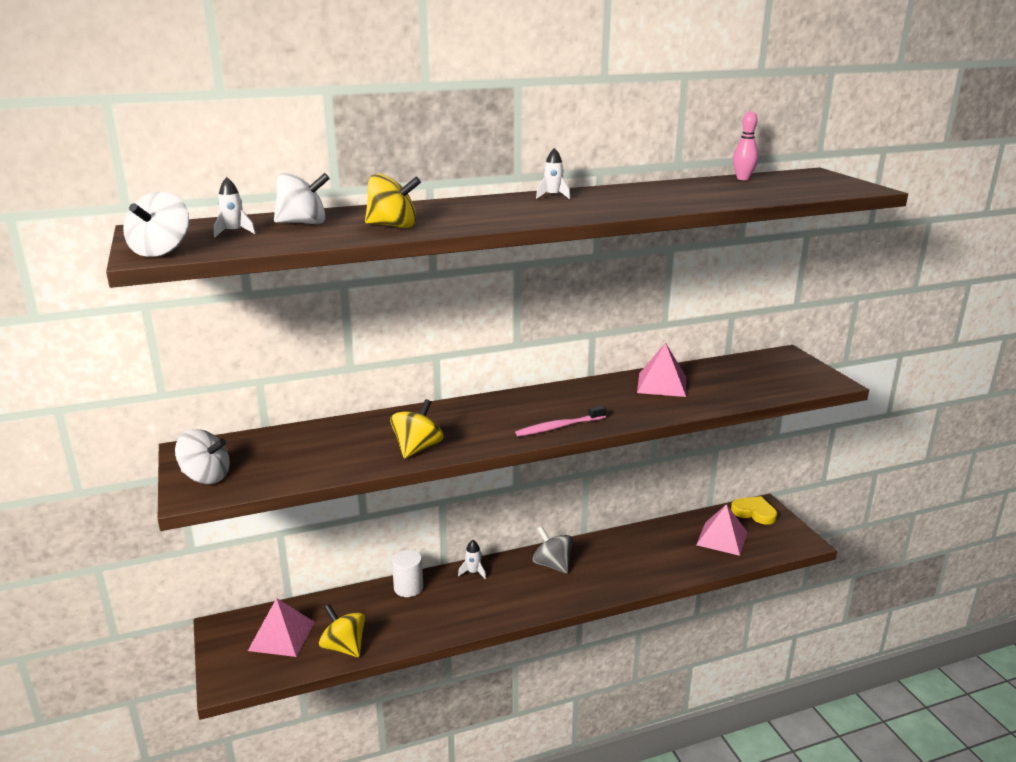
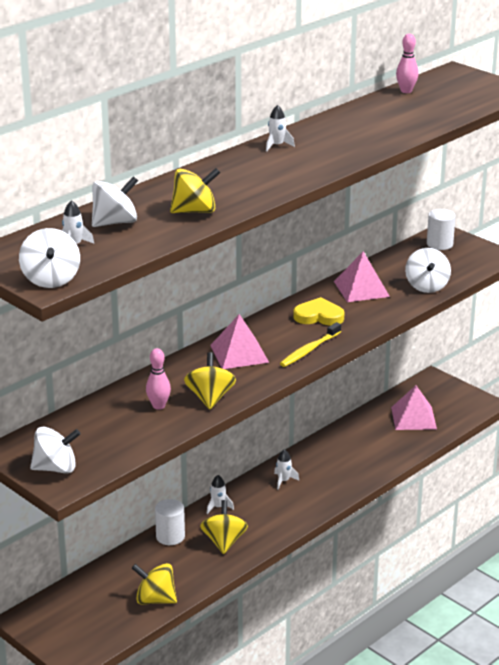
camera: 25 degrees left, 5 degrees up
pink pyramid [248,598,315,657] -> pink pyramid moved to [210,314,269,369]
pink toothbrush [515,406,606,437] -> yellow toothbrush [280,322,341,367]
grey spinning top [533,526,573,574] -> white rocket [274,449,299,490]
yellow heart [731,496,777,525] -> yellow heart moved to [293,297,344,326]
none -> pink bowling pin [146,348,171,410]
none -> yellow spinning top [200,500,248,554]
none -> white spinning top [405,248,451,293]
none -> white cylinder [427,209,455,250]

